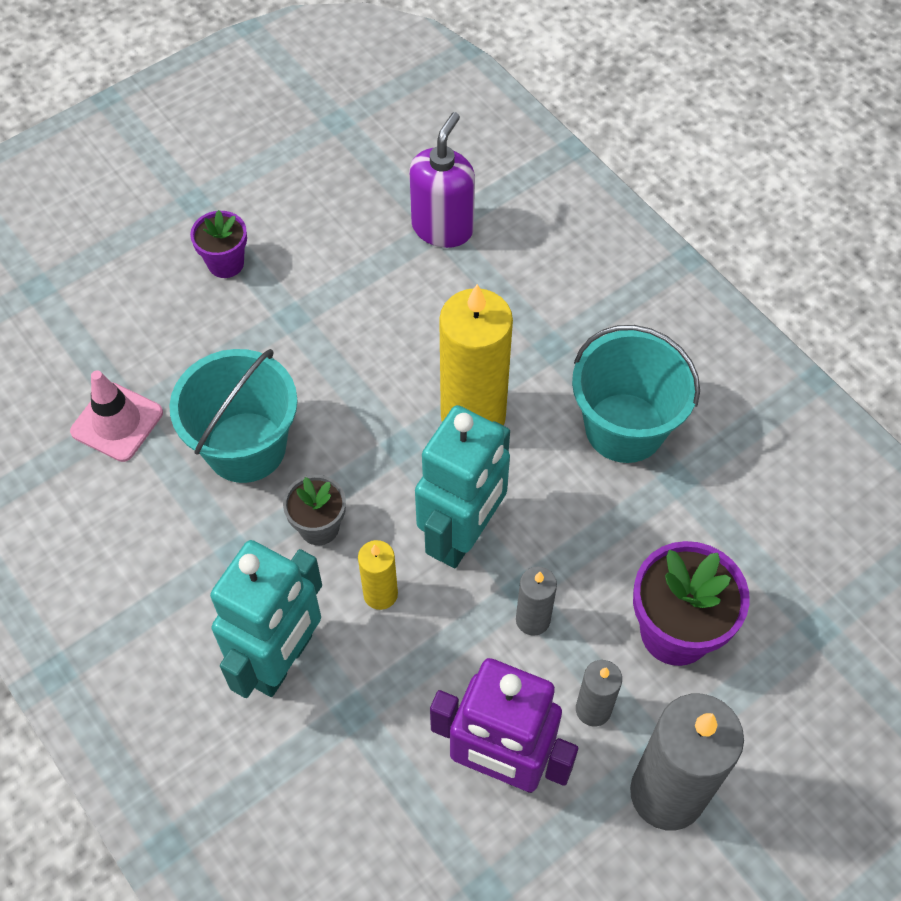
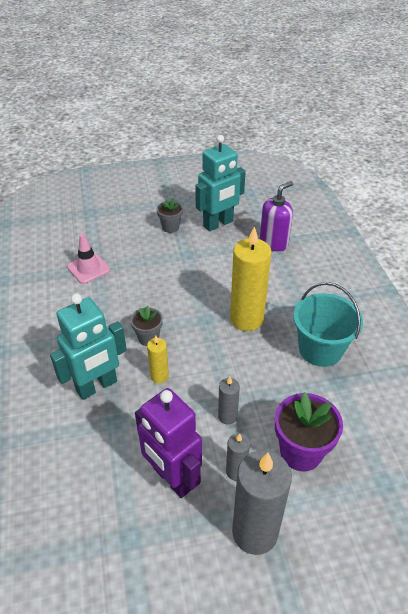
camera: 25 degrees right, 15 degrees down
turquoise bucket [169,349,298,483] -> none
purple flower pot [190,210,247,278] -> grey flower pot [157,199,183,233]
turquoise robot [415,405,510,568] -> turquoise robot moved to [195,135,246,232]

